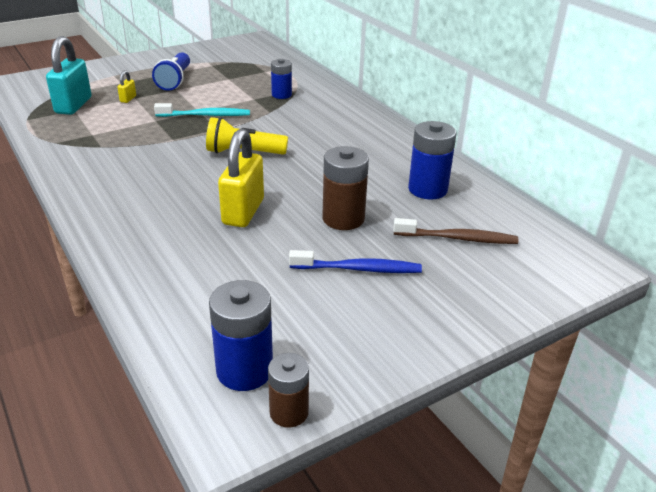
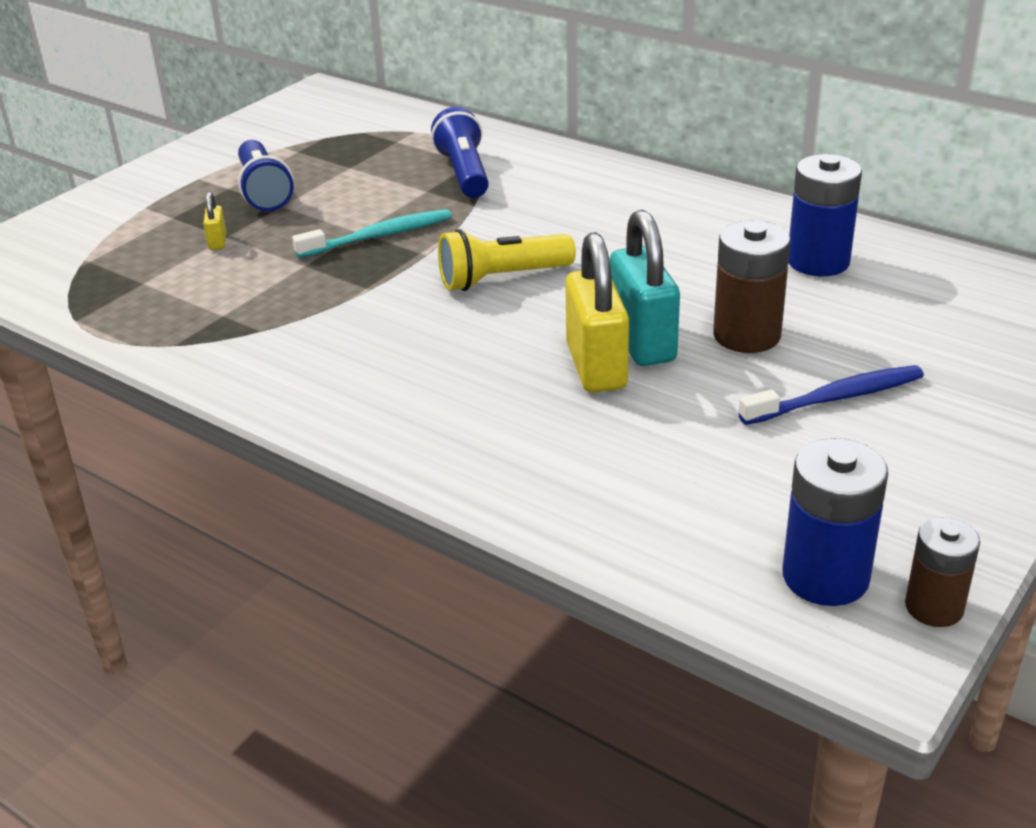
camera: 20 degrees left, 0 degrees up
turquoise padlock [46,36,91,115] -> turquoise padlock moved to [610,210,680,366]
blue battery [271,59,292,99] -> blue flashlight [431,107,489,198]
brown toothbrush [393,218,518,244] -> none

